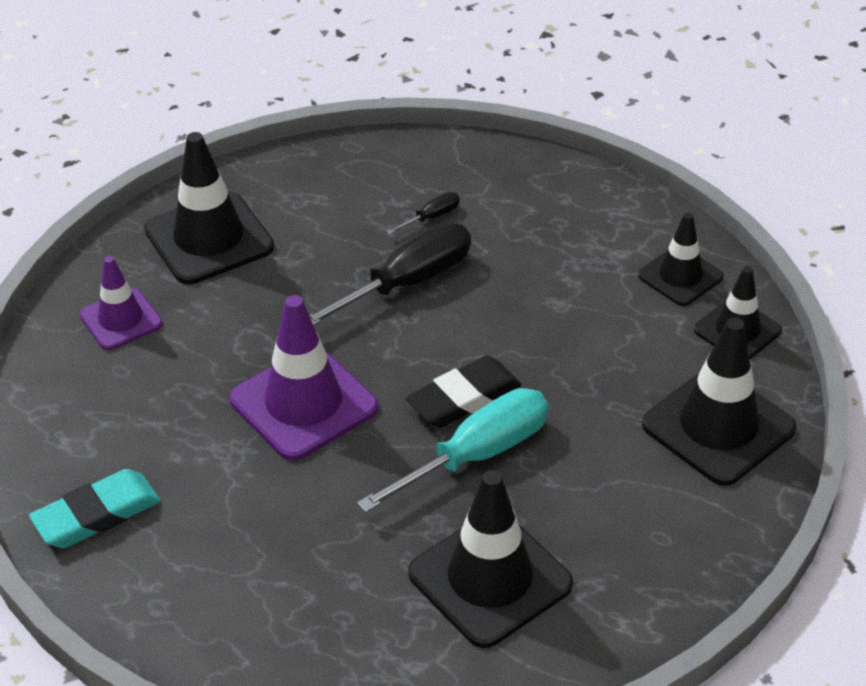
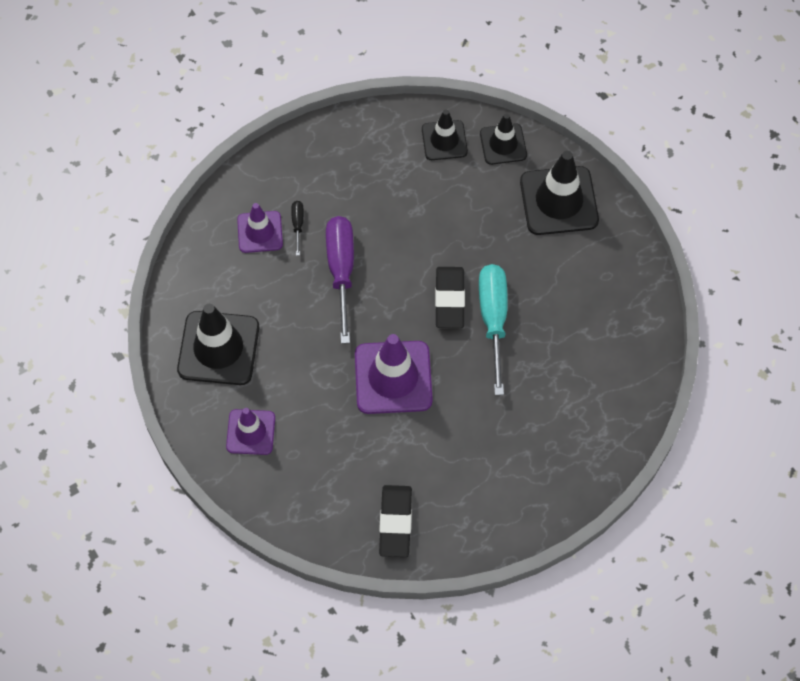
camera: 55 degrees left, 20 degrees up
turquoise eraser [29,469,161,548] -> black eraser [379,485,412,557]
black screwdriver [309,223,471,326] -> purple screwdriver [326,216,354,344]
black traffic cone [408,470,573,648] -> none
none -> purple traffic cone [237,203,283,253]

